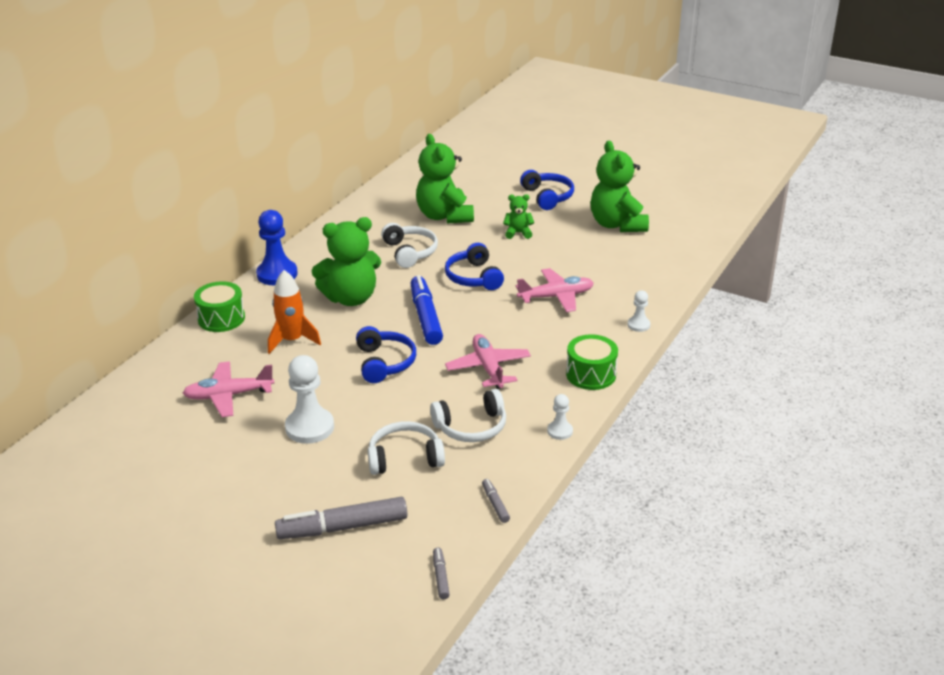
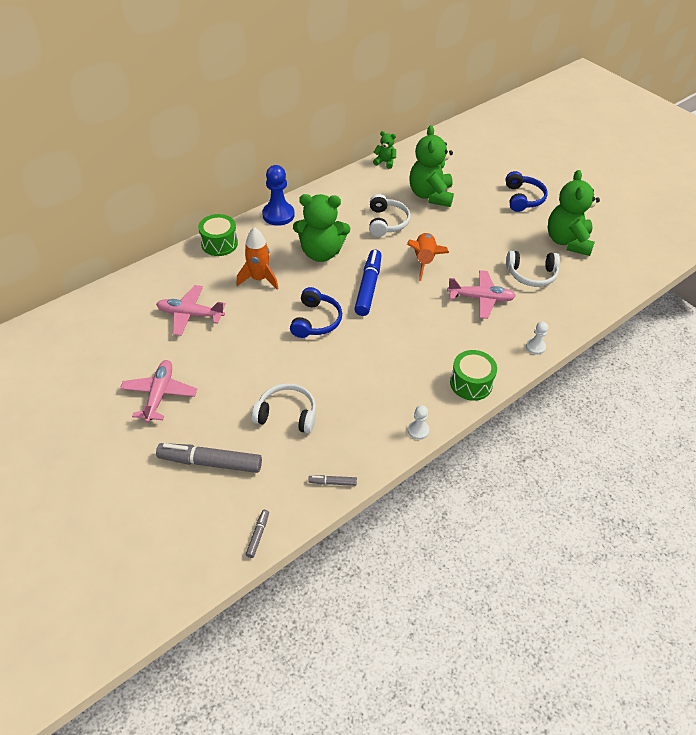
camera: 20 degrees right, 15 degrees up
white pawn [285,355,334,444] -> none
white headphones [430,389,506,442] -> white headphones moved to [506,250,560,287]
blue headphones [445,243,504,290] -> orange rocket [407,233,449,281]
pink plane [445,334,531,389] -> pink plane moved to [120,360,197,423]
grey marker [482,479,510,523] -> grey marker turned 90 degrees counterclockwise [308,475,357,486]
green teddy bear [503,194,534,239] -> green teddy bear moved to [373,131,396,169]

